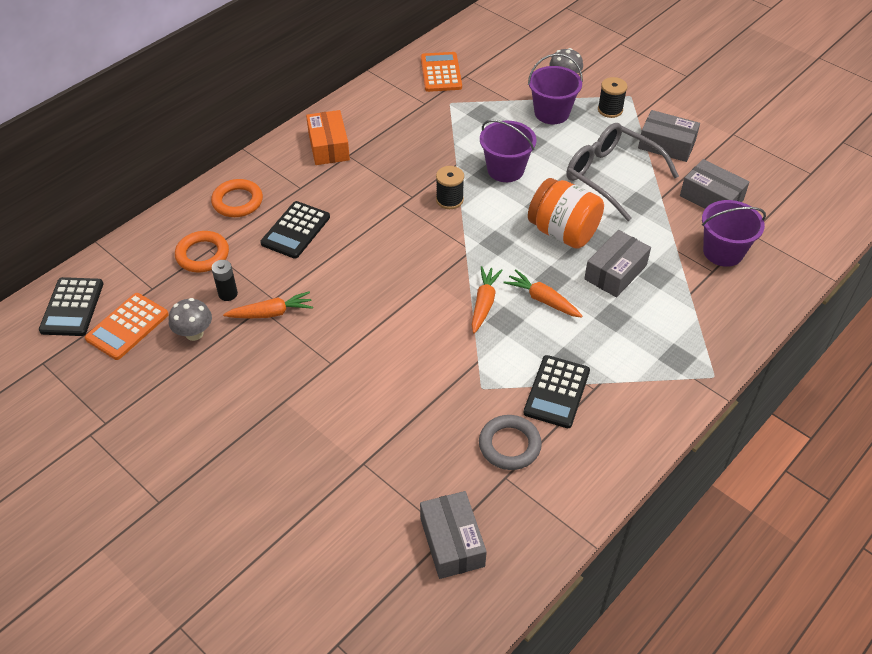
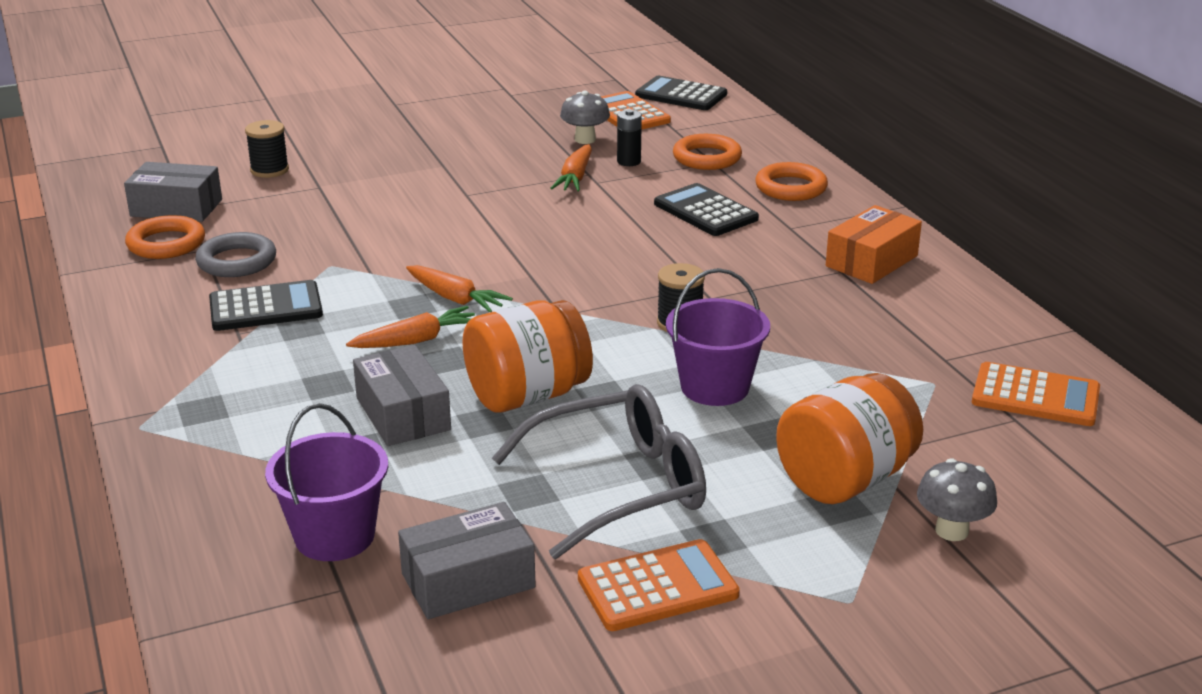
camera: 115 degrees right, 20 degrees down
orange box [306,110,350,165] -> orange box turned 60 degrees counterclockwise [826,205,922,284]
black calculator [524,355,590,428] -> black calculator turned 120 degrees clockwise [209,280,323,331]
purple bucket [528,53,583,124] -> orange jar [776,373,923,504]
black spool [598,77,627,118] -> black spool moved to [245,120,289,178]
grey box [638,110,700,162] -> orange calculator [578,539,740,631]
none -> orange ring [125,215,205,259]

